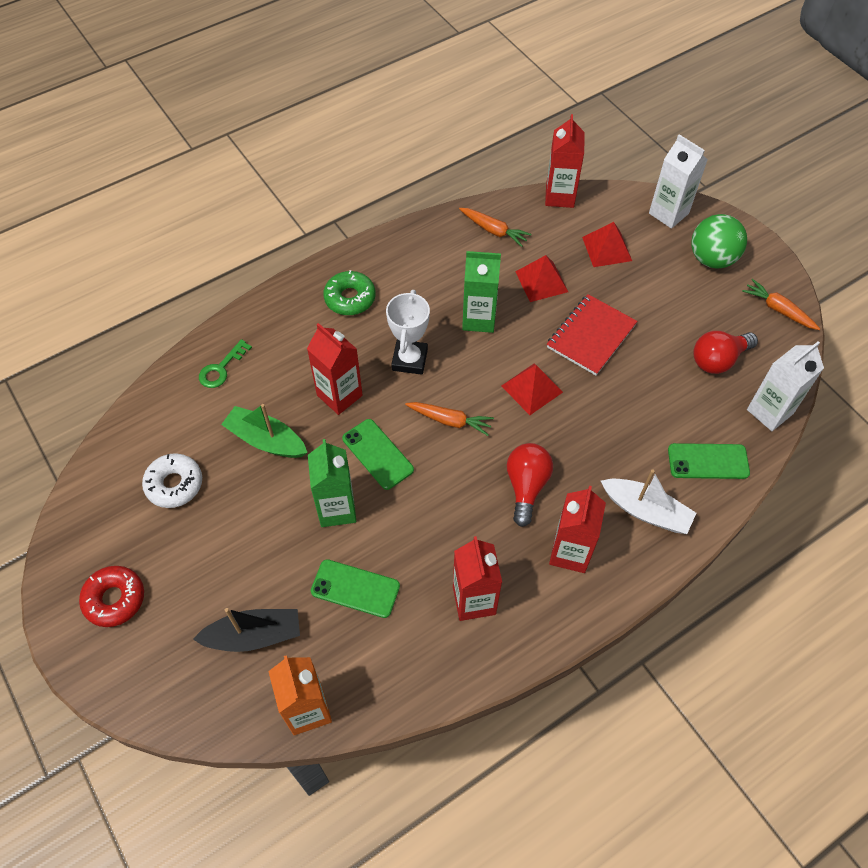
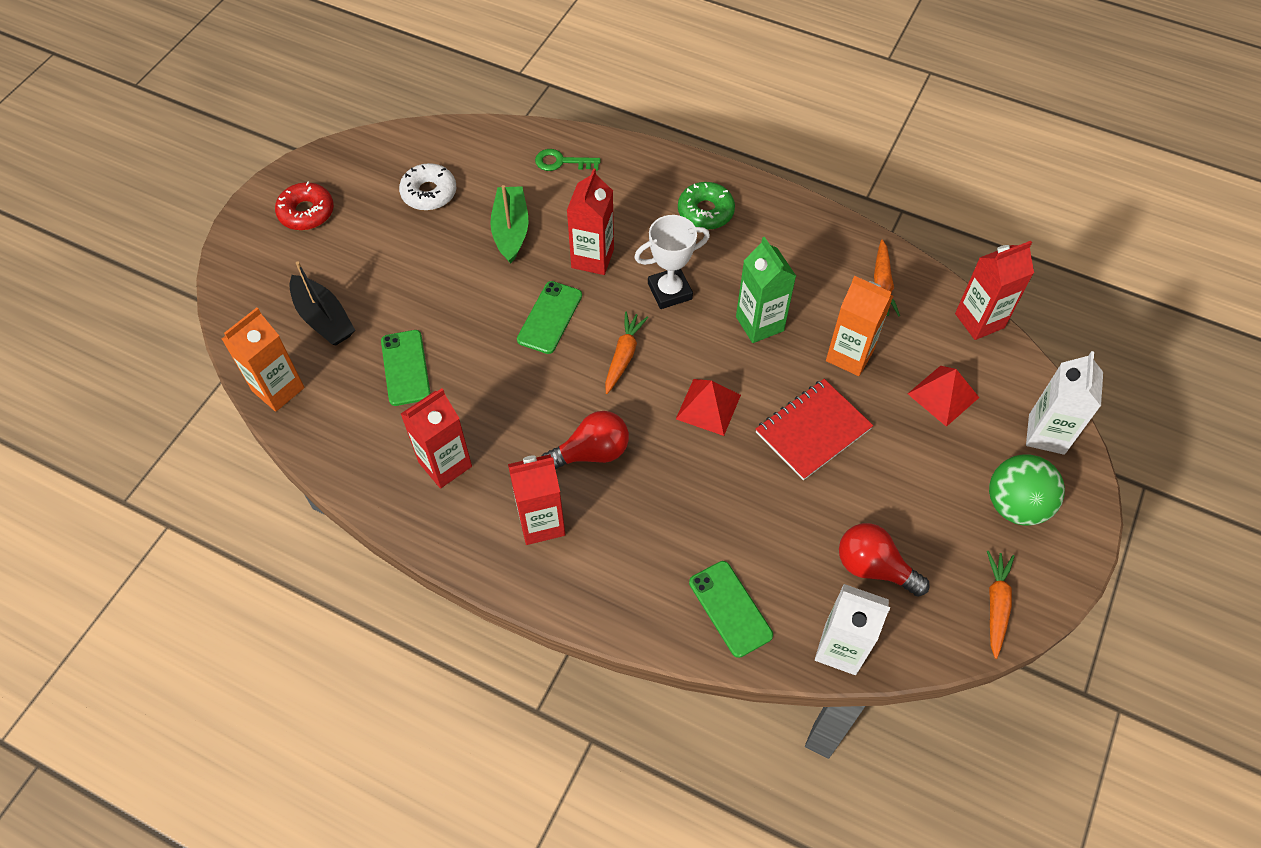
camera: 60 degrees right, 0 degrees up
green carton [308,439,356,527] -> none
orange carrot [405,402,494,436] -> orange carrot turned 150 degrees counterclockwise [605,311,648,394]
red pyramid [515,255,568,302] -> orange carton [826,276,893,376]
red notebook [547,294,638,375] -> red notebook turned 45 degrees counterclockwise [756,379,873,480]
white boat [601,469,696,534] -> none

